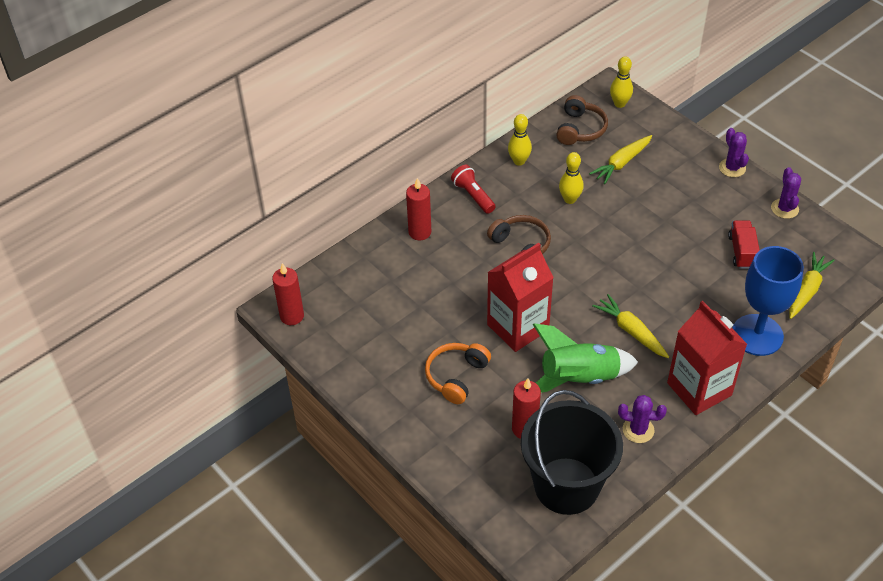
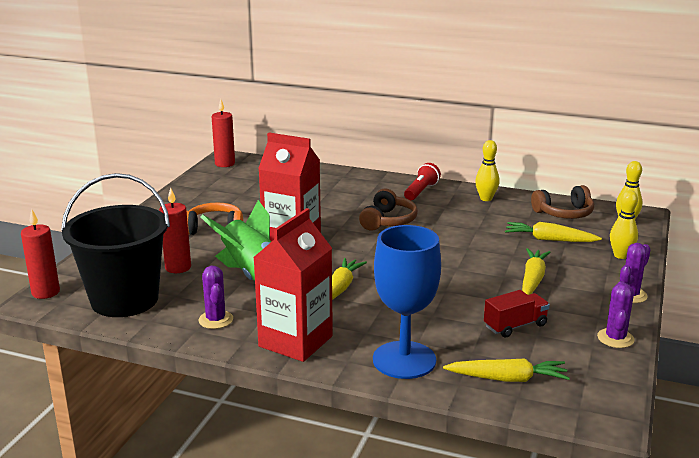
camera: 60 degrees right, 25 degrees down
red candle [406,178,431,240] -> red candle moved to [21,209,60,299]
yellow bowling pin [559,152,584,204] -> yellow bowling pin moved to [610,190,638,259]
purple cactus [771,167,801,219] -> purple cactus turned 45 degrees counterclockwise [597,281,635,348]
none -> yellow carrot [522,248,550,295]

